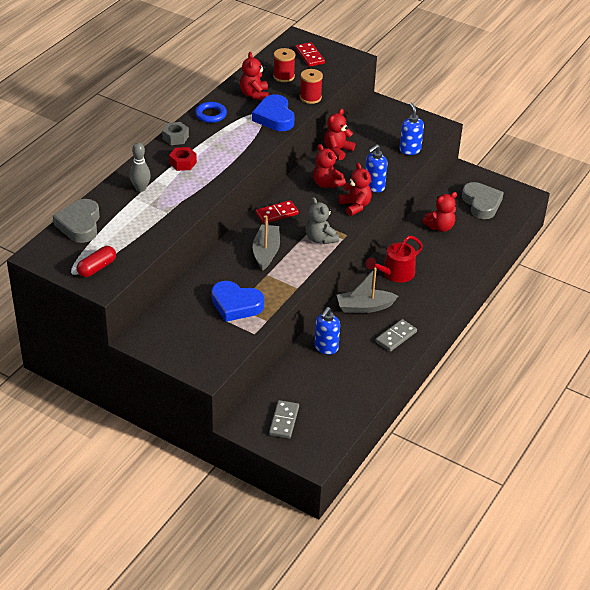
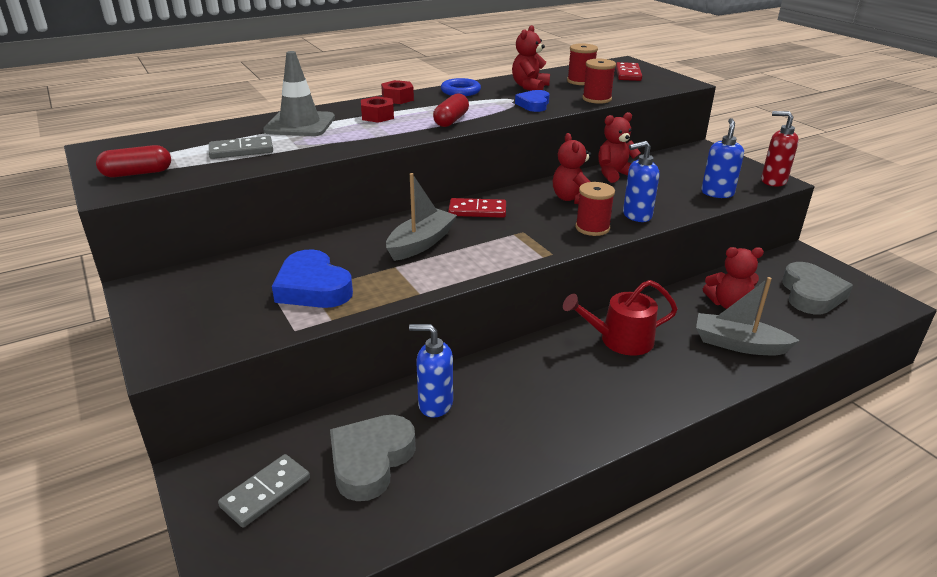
camera: 30 degrees right, 10 degrees down
grey heart [53,199,100,243] -> grey heart moved to [330,415,416,501]
grey bowling pin [130,143,151,192] -> grey traffic cone [263,51,335,136]
grey nut [162,122,189,145] -> red nut [381,80,414,104]
blue heart [252,94,295,131] -> blue heart [515,90,550,112], size x0.62
grey teddy bear [305,197,339,244] -> none
blue soap dispenser [314,307,340,355] -> blue soap dispenser turned 45 degrees clockwise [409,324,453,418]
grey boat [337,267,398,313] -> grey boat moved to [696,277,800,355]
red teddy bear [339,163,372,216] -> red spool [575,182,615,236]
grey domino [375,319,417,352] -> grey domino moved to [209,136,273,159]
none -> red capsule [433,93,469,127]
none -> red soap dispenser [761,111,799,187]

